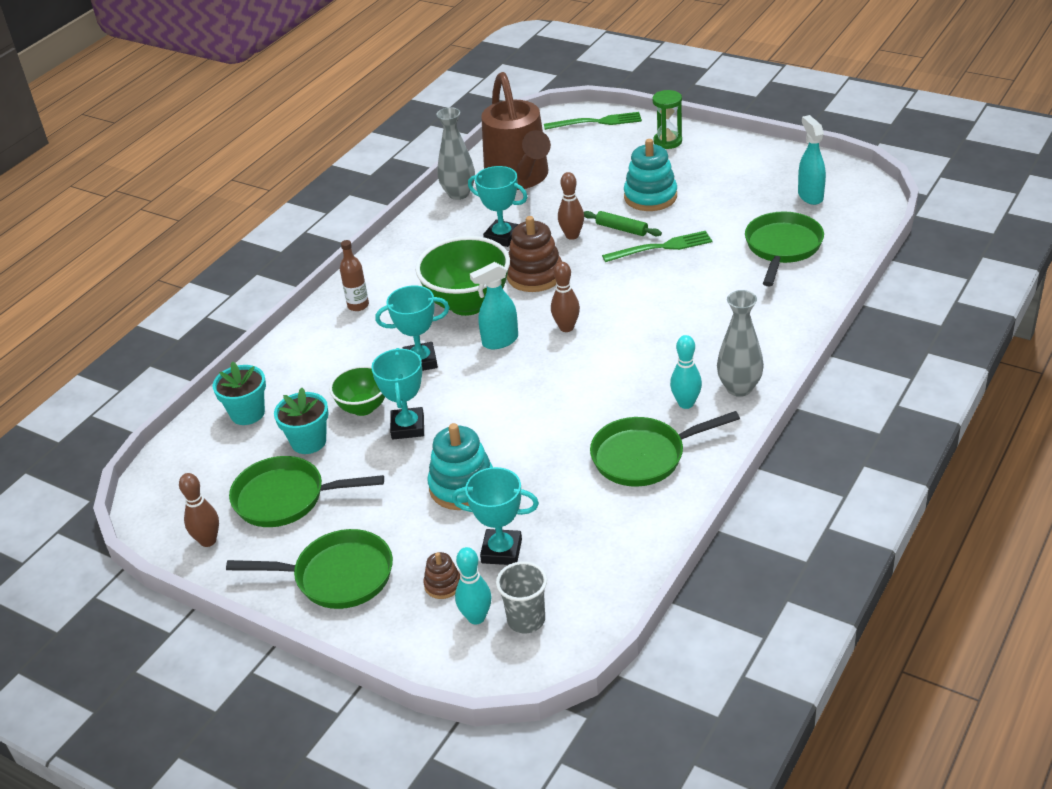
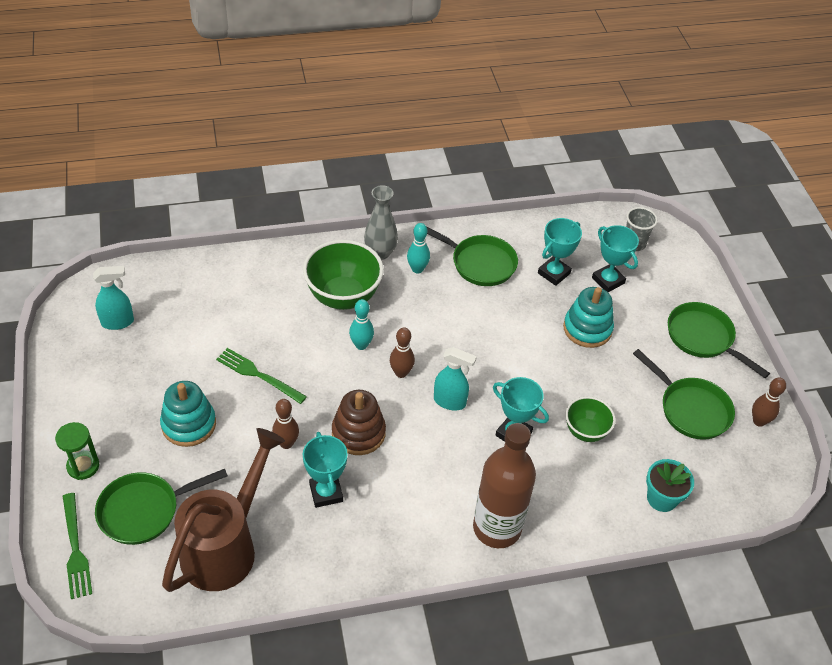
camera: 140 degrees left, 10 degrees up
turquoise flower pot [274,388,329,454] -> none
brown bottle [340,240,369,311] -> brown bottle [473,423,536,548], size x2.25
turquoise trophy [371,348,424,439] -> turquoise trophy moved to [538,218,582,286]
green bowl [415,236,510,316] -> green bowl moved to [303,240,384,310]
brown stacking toy [423,552,460,599] -> none
grey vase [436,107,475,200] -> none
turquoise bowling pin [455,547,492,625] -> turquoise bowling pin moved to [349,299,374,350]
green fork [544,112,642,130] -> green fork turned 150 degrees counterclockwise [63,493,92,599]
green rolling pin [584,211,662,236] -> none
green pan [745,212,824,286] -> green pan moved to [95,469,228,545]
turquoise spray bottle [798,115,826,205] -> turquoise spray bottle turned 135 degrees counterclockwise [93,266,134,330]

